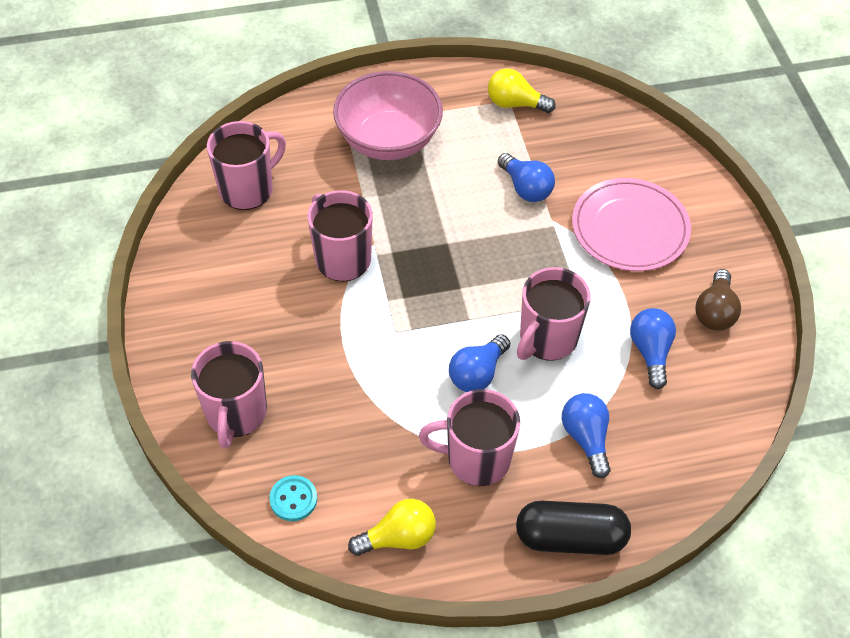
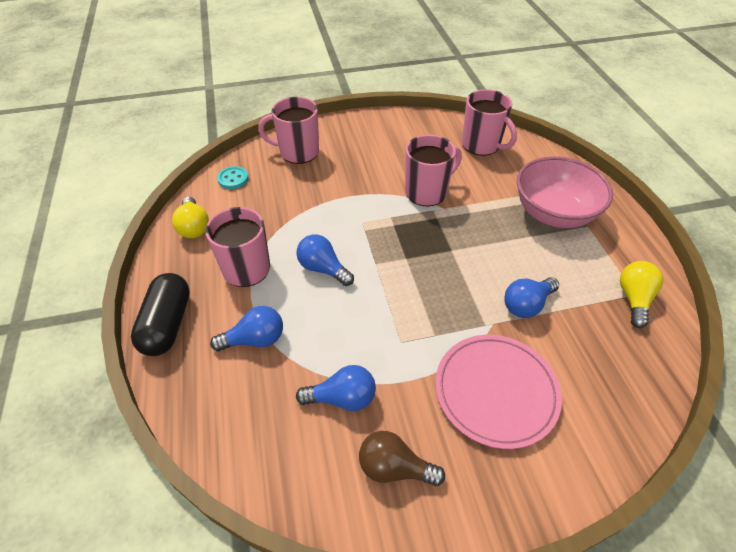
camera: 90 degrees right, 5 degrees down
pink mug [517,267,591,361] -> none

